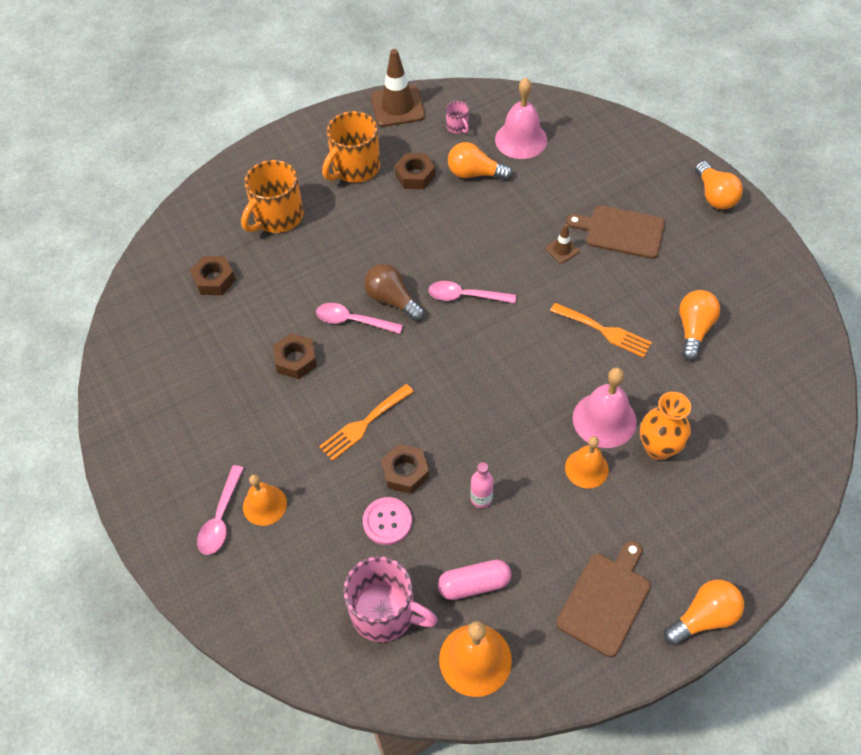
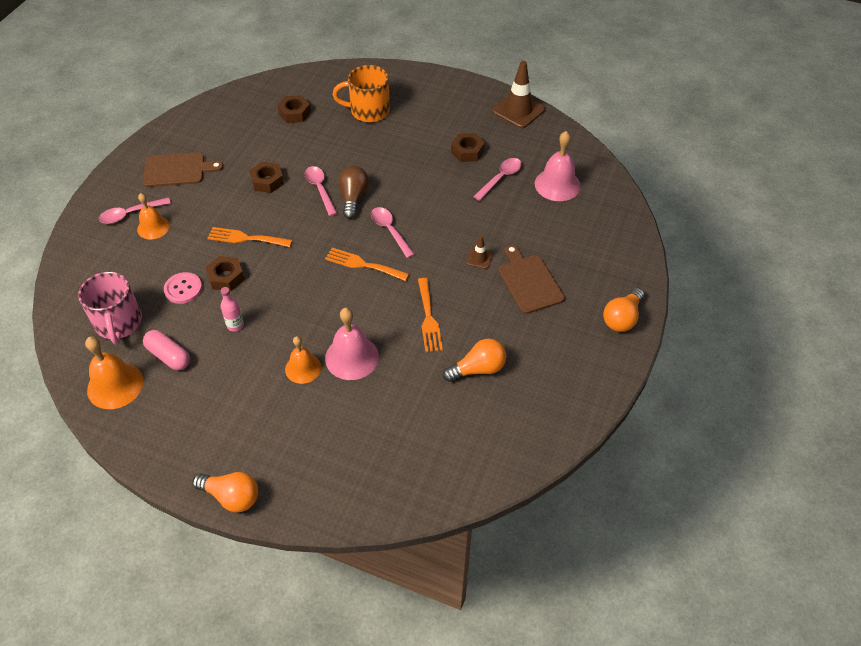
camera: 50 degrees right, 5 degrees down
orange mug [322,111,381,183] -> none
pink mug [446,101,469,134] -> none
orange light bulb [448,142,513,180] -> pink spoon [473,158,522,201]
brown cutting board [556,541,651,657] -> brown cutting board moved to [143,152,223,187]
orange vase [640,392,691,460] -> none
none -> orange fork [325,248,409,281]

